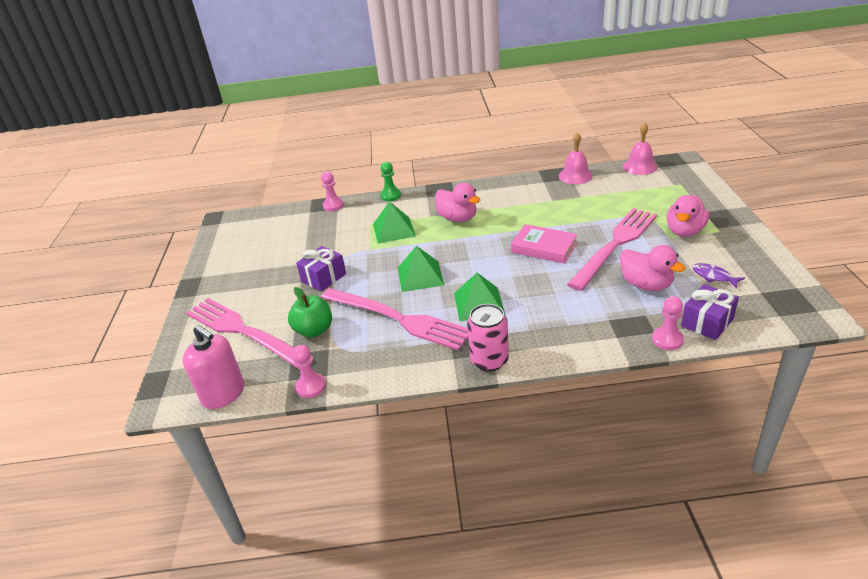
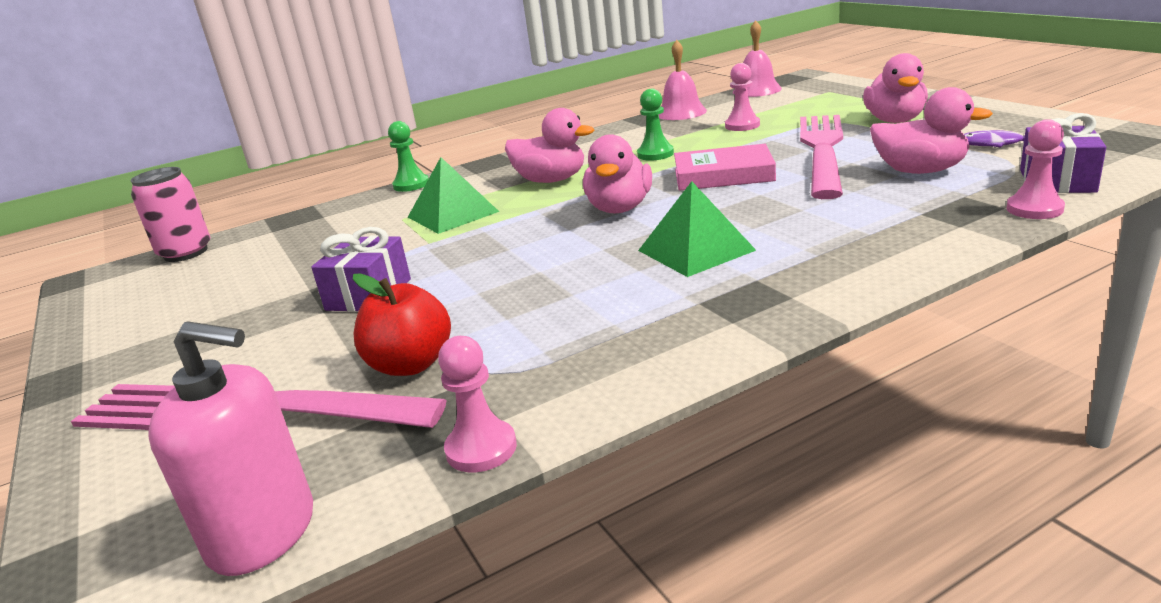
camera: 25 degrees left, 10 degrees down
green apple [288,287,332,338] -> red apple [353,273,451,376]
pink pawn [321,172,344,211] -> pink pawn moved to [725,63,760,131]
pink fork [321,288,468,351] -> none
green pyramid [398,246,444,292] -> none
pink can [467,304,509,371] -> pink can moved to [131,167,211,262]
none -> pink duck [583,134,652,213]
none -> green pawn [637,89,674,161]

